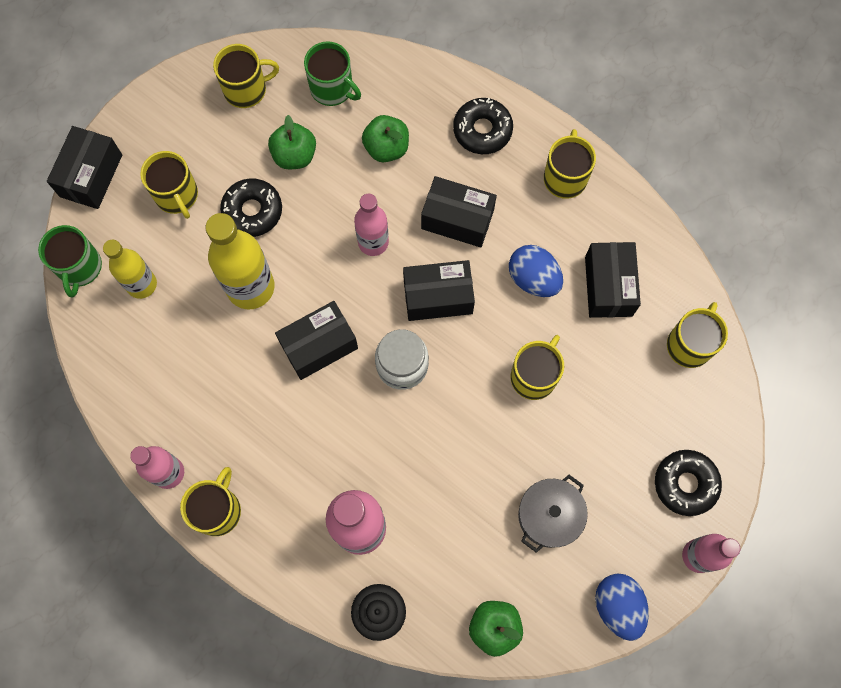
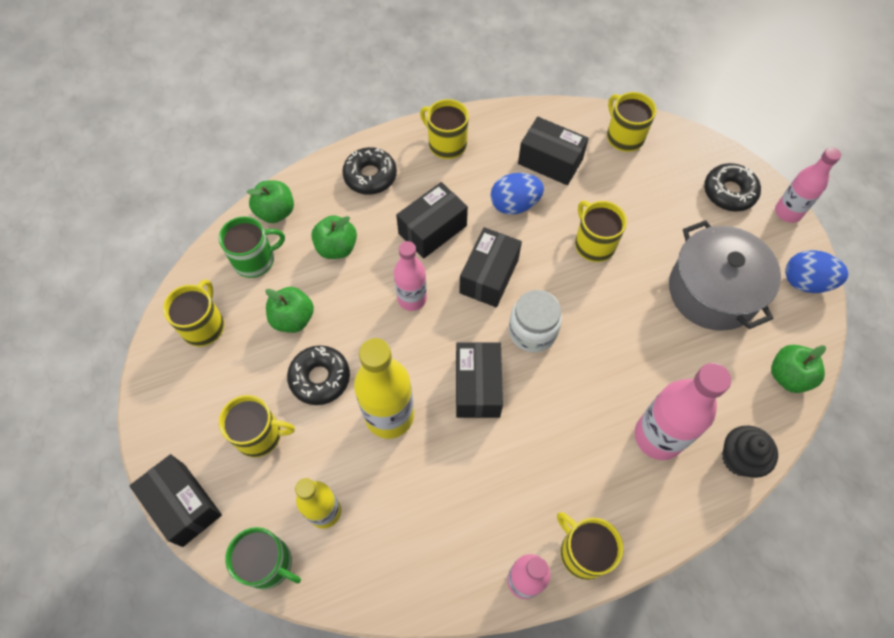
camera: 60 degrees left, 10 degrees down
grey pot [518,475,588,553] -> grey pot [669,220,781,331], size x1.64
none -> green apple [247,181,294,223]

